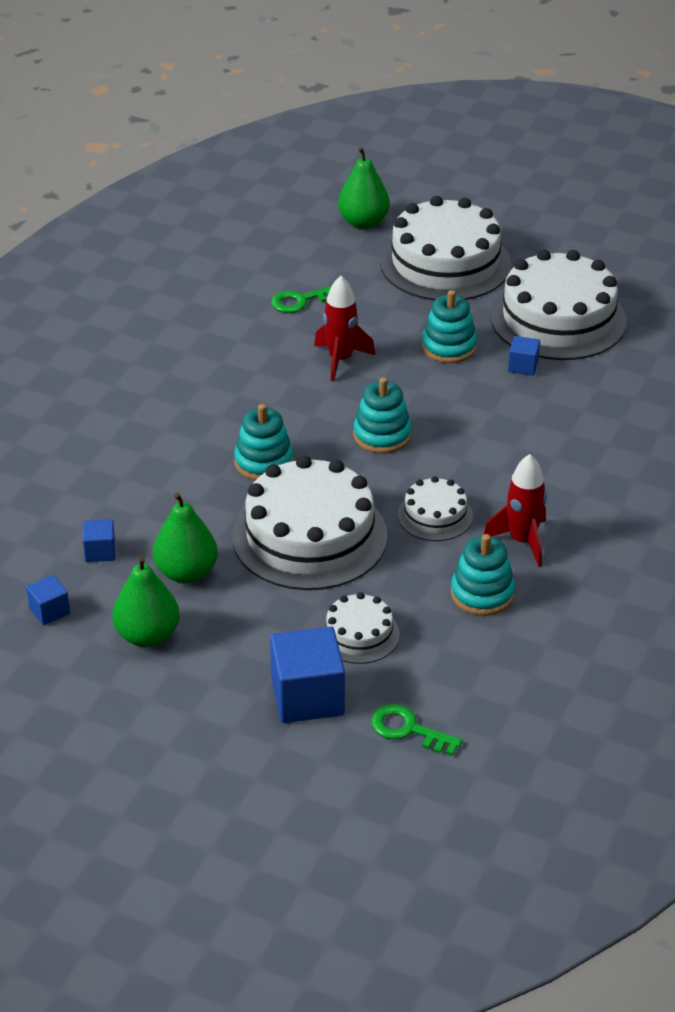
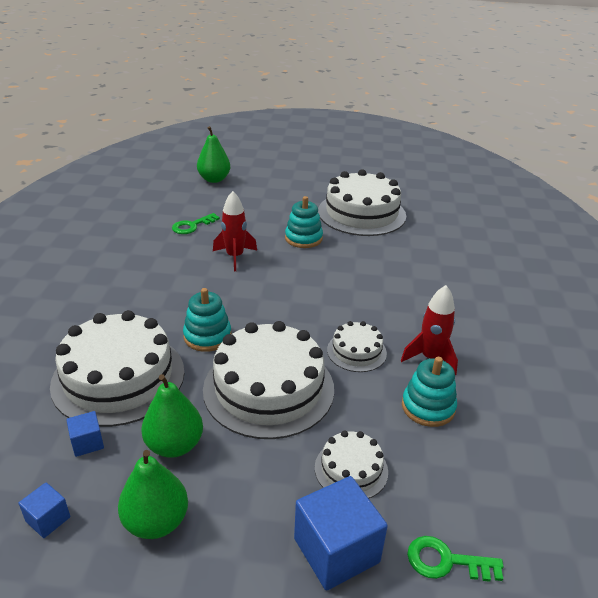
camera: 20 degrees left, 5 degrees down
turquoise stacking toy [353,377,412,454] -> none
white cake [380,196,511,301] -> white cake moved to [50,310,184,427]
blue cube [508,336,540,376] -> none

